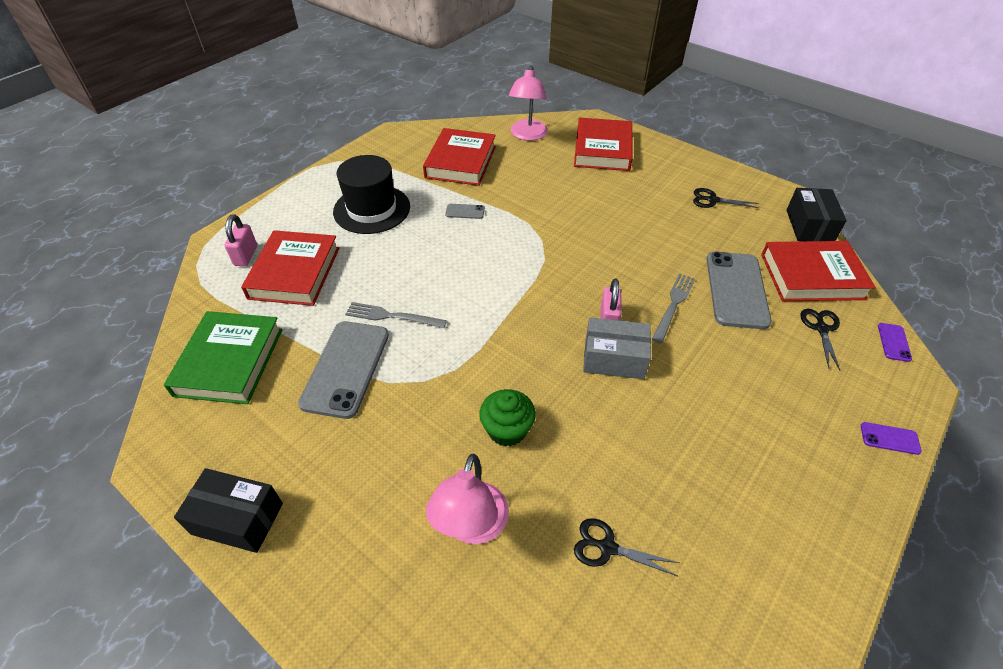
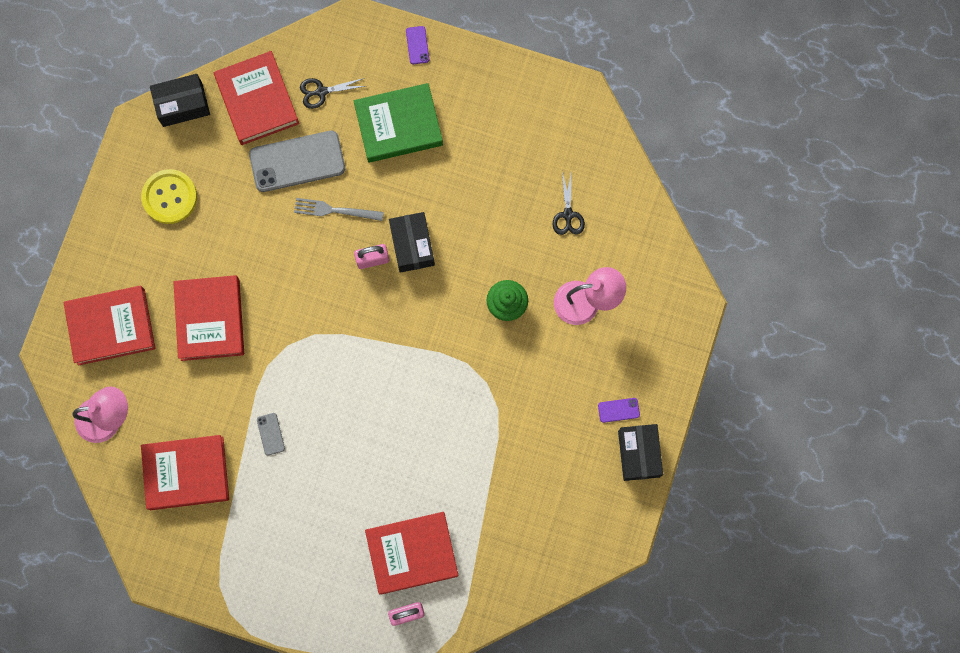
camera: 110 degrees left, 30 degrees up
green book [164,311,282,404] -> green book moved to [354,83,443,163]
grey phone [298,321,389,419] -> none
black hat [333,155,410,234] -> none
grey fork [345,302,447,328] -> none
grey box [583,317,651,379] -> black box [389,212,435,273]
black scissors [693,188,759,208] -> yellow button [141,169,197,224]
purple phone [878,323,912,362] -> purple phone moved to [598,398,640,423]
none -> red book [173,275,244,361]

